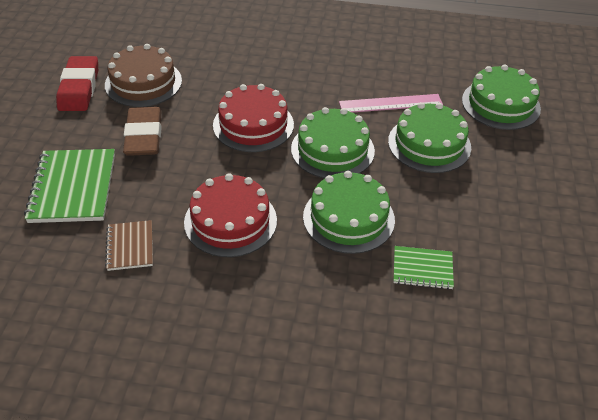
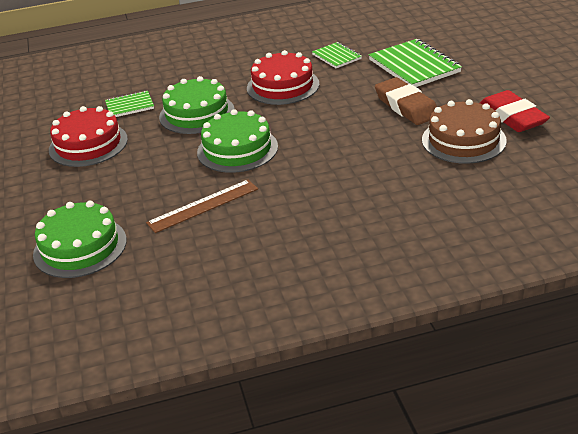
camera: 160 degrees right, 10 degrees down
brown notebook [105,220,153,271] -> green notebook [312,42,362,68]
red cake [213,84,294,152] -> red cake moved to [49,106,128,167]
pink ruler [339,94,443,113] -> brown ruler [146,180,258,233]
green cake [388,102,471,173] -> none

